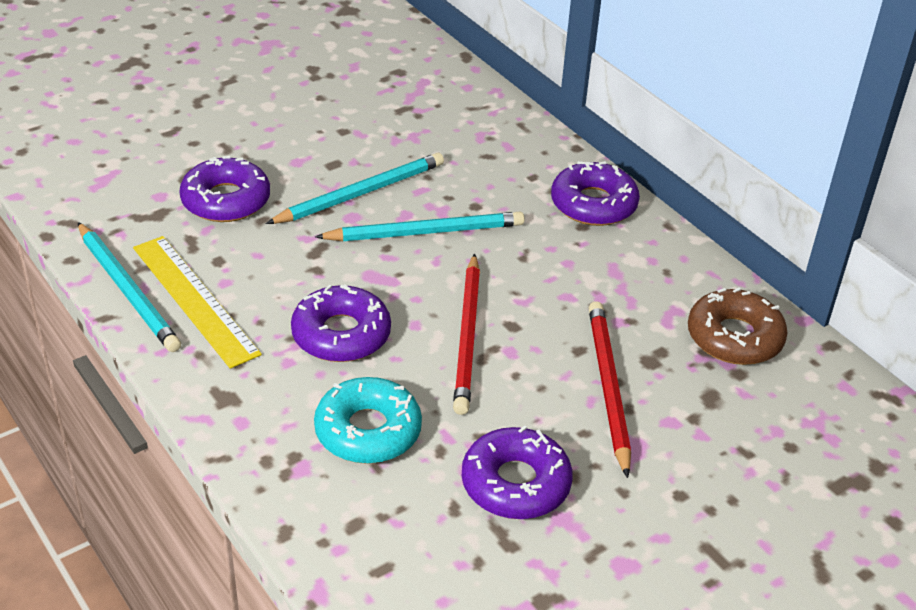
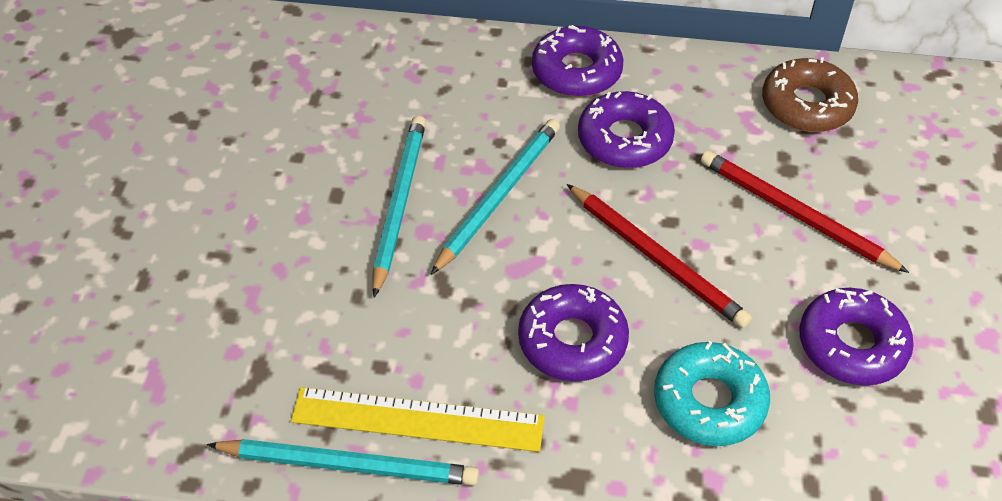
camera: 45 degrees left, 10 degrees up
purple donut [180,156,270,222] -> purple donut moved to [578,91,675,168]

